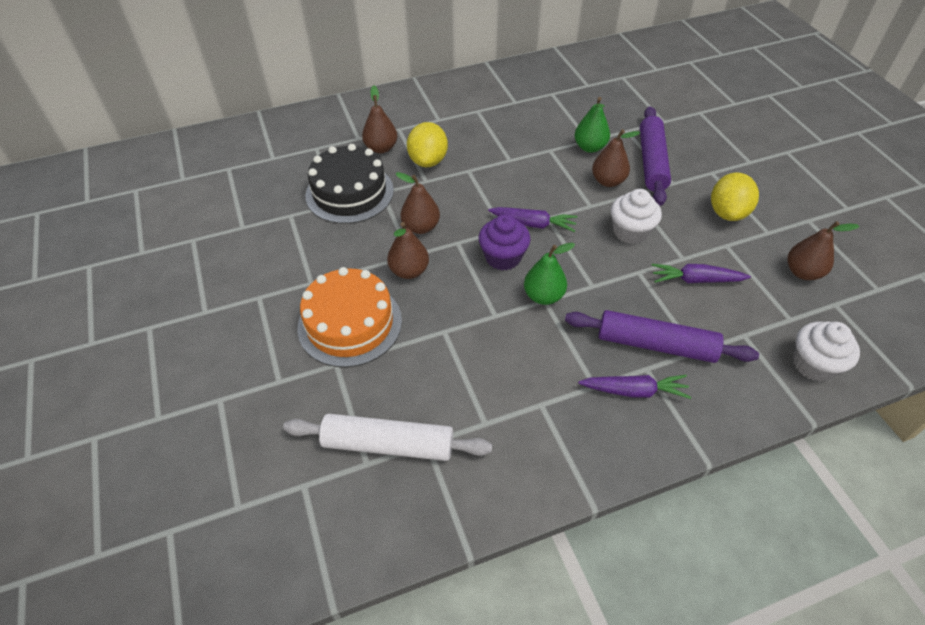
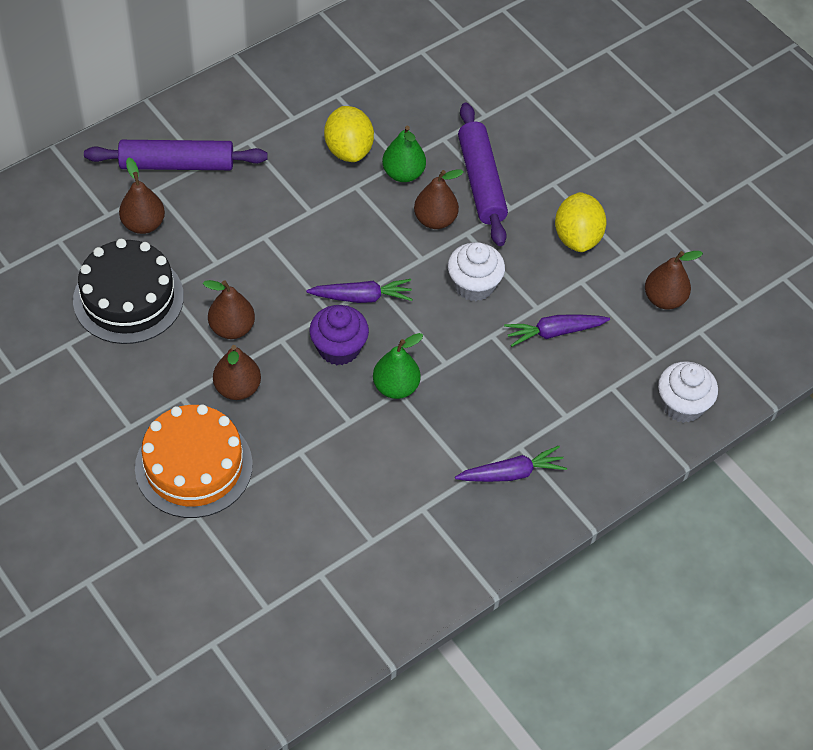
camera: 20 degrees left, 5 degrees up
white rolling pin [283,414,492,461] -> none
yellow lemon [407,122,448,167] -> yellow lemon moved to [324,106,374,162]
purple rolling pin [565,310,759,363] -> purple rolling pin moved to [84,140,268,170]

